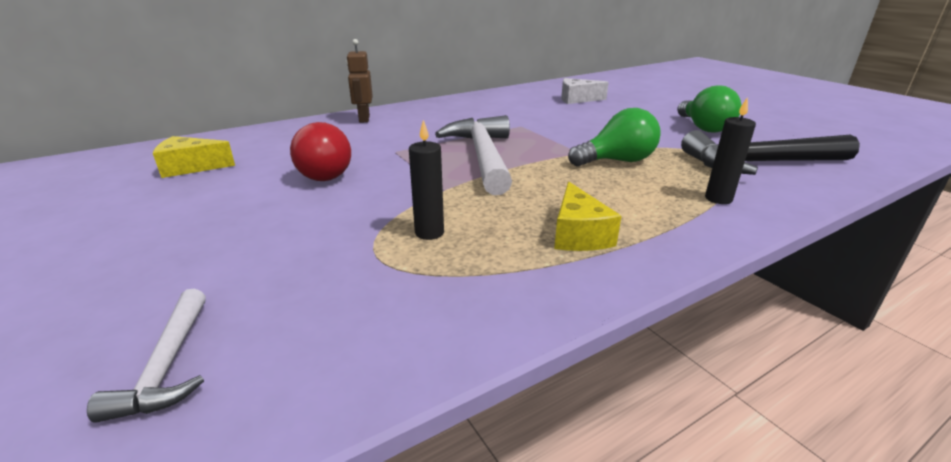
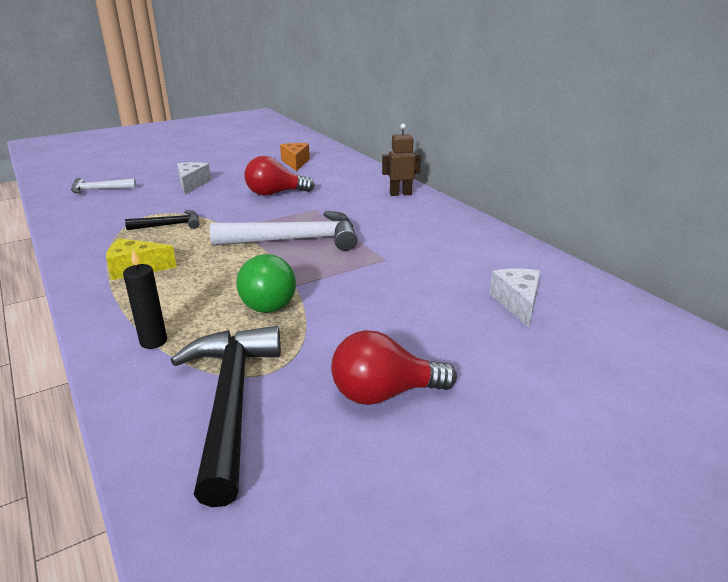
camera: 90 degrees right, 0 degrees up
yellow cheese [153,136,235,178] -> orange cheese [280,143,310,171]
black candle [409,120,444,240] -> black hammer [125,210,199,230]
green light bulb [677,85,742,132] -> red light bulb [331,330,457,405]
none -> white cheese [177,162,211,195]

